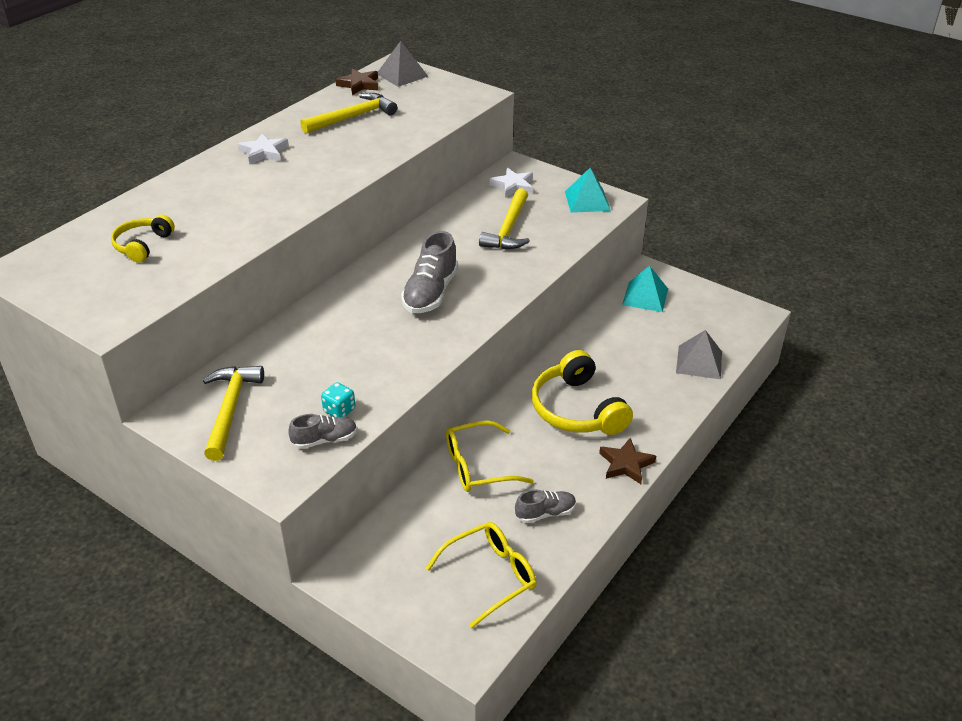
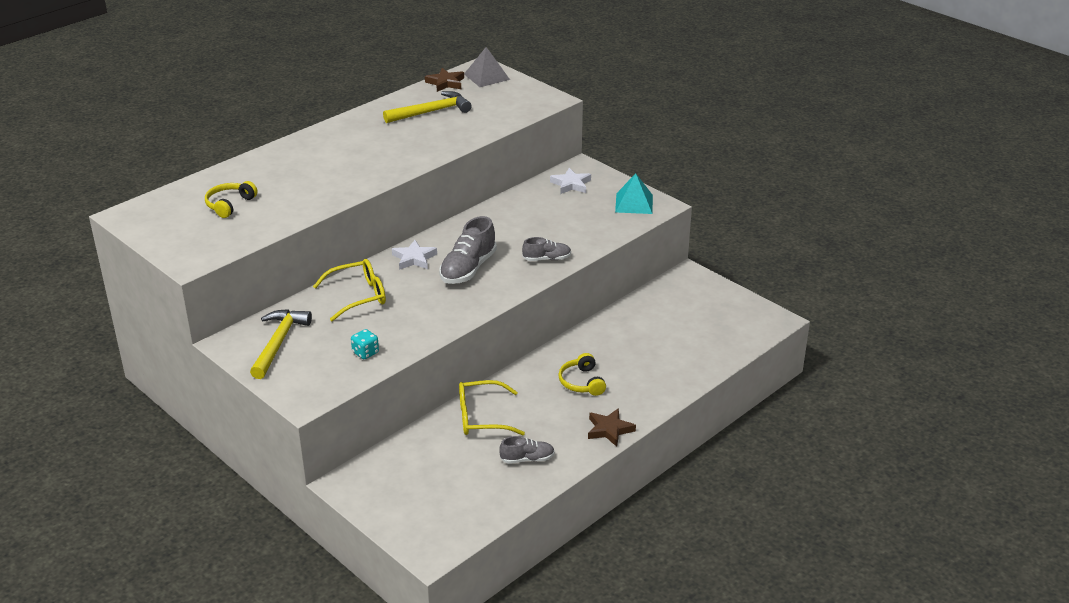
camera: 10 degrees right, 5 degrees down
white star [238,133,289,165] -> white star moved to [392,240,437,270]
grey shoe [288,414,357,449] -> grey shoe moved to [522,237,571,261]
yellow glasses [426,522,536,628] -> yellow glasses moved to [313,259,386,321]
yellow hammer [479,188,530,249] -> none
yellow headphones [532,350,633,435] -> yellow headphones [558,353,606,396], size x0.57
turquoise pyramid [622,266,668,312] -> none
grey pyramid [676,330,722,379] -> none

